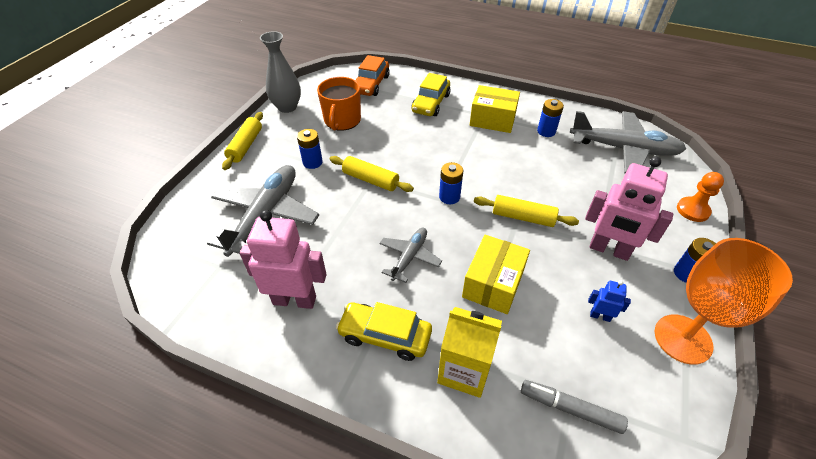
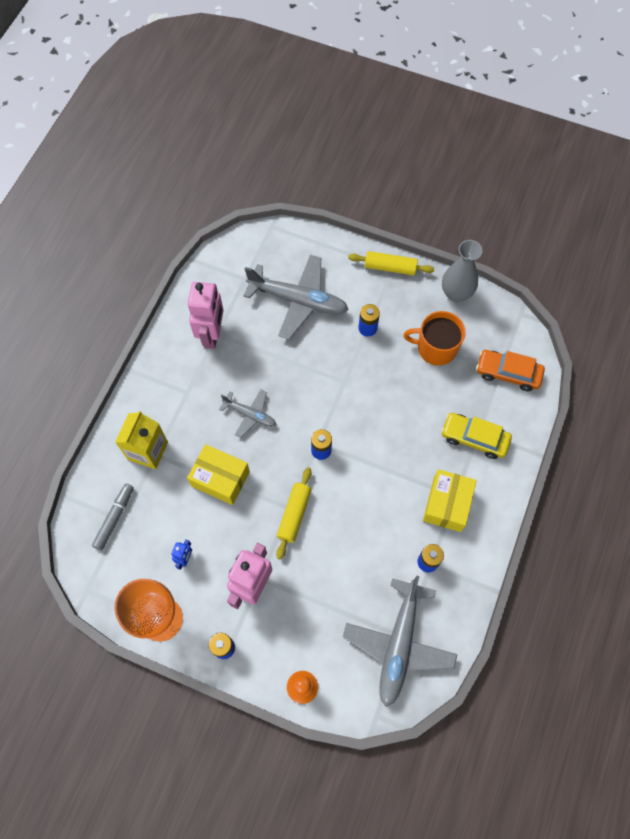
camera: 90 degrees right, 20 degrees up
yellow rolling pin [330,156,414,192] -> none
yellow car [336,302,432,361] -> none

